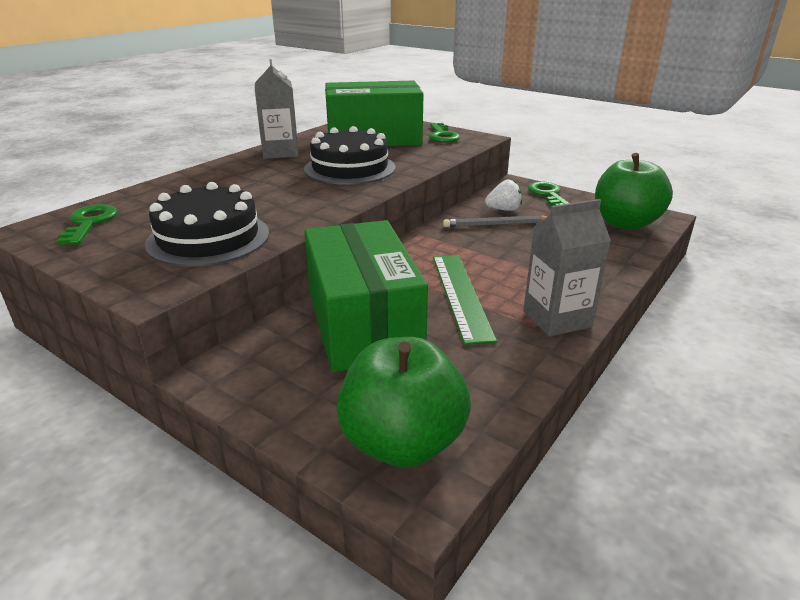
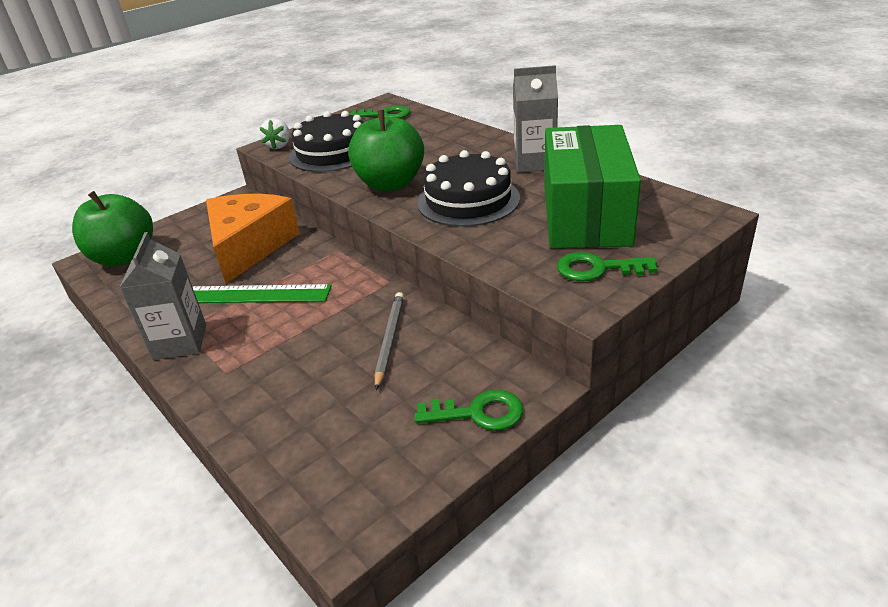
camera: 105 degrees right, 5 degrees up
green box [304,220,428,372] -> orange cheese [206,194,300,284]
white strawberry [485,180,522,211] -> white strawberry moved to [260,118,290,149]
green apple [595,153,673,230] -> green apple moved to [348,110,424,191]

